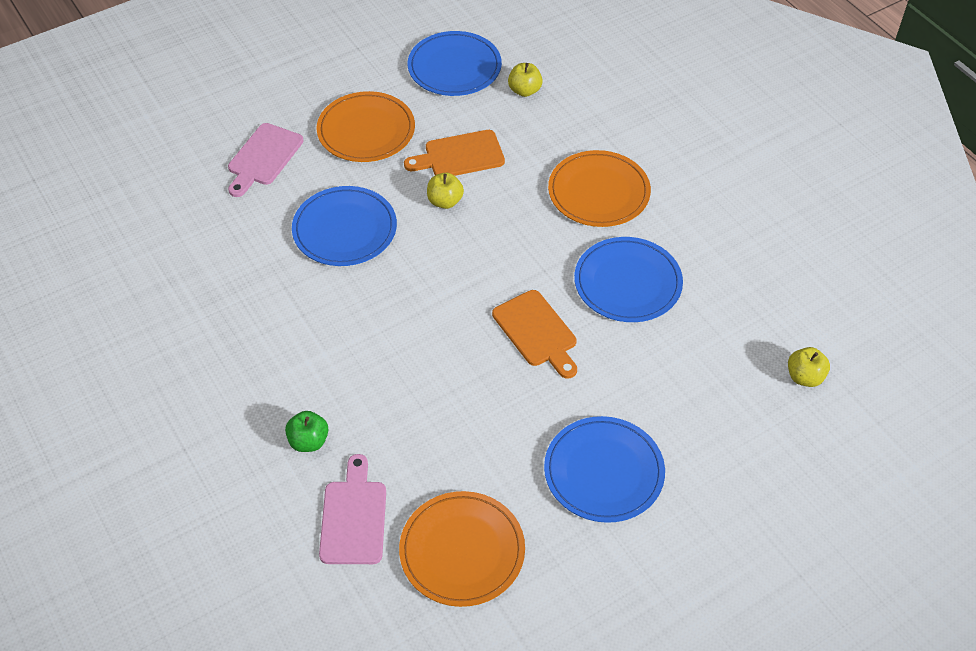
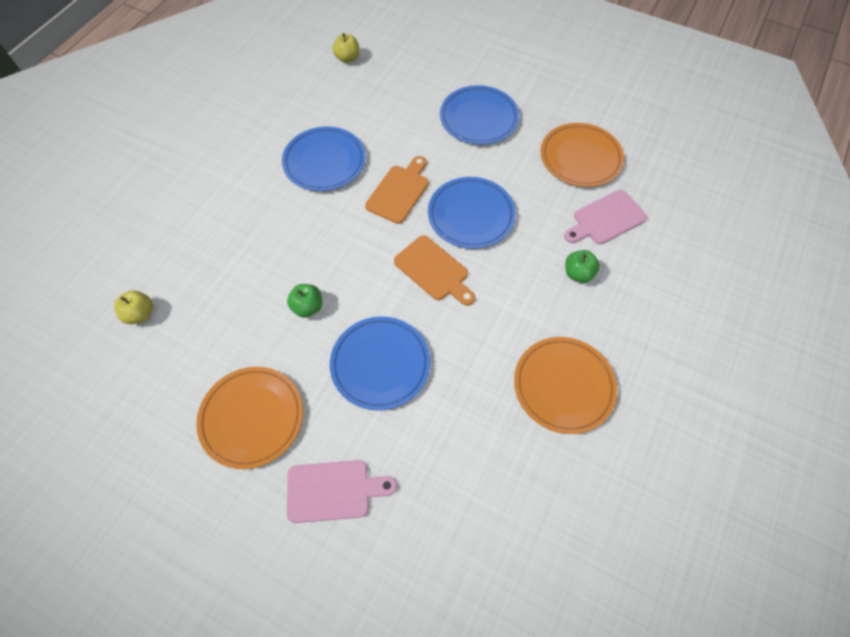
camera: 120 degrees left, 10 degrees up
orange cutting board [404,130,505,176] -> orange cutting board moved to [394,235,475,306]
blue plate [408,31,502,96] -> blue plate moved to [428,177,516,249]
yellow apple [427,173,464,209] -> green apple [287,284,322,318]
orange plate [548,150,651,227] -> orange plate moved to [514,337,617,434]

